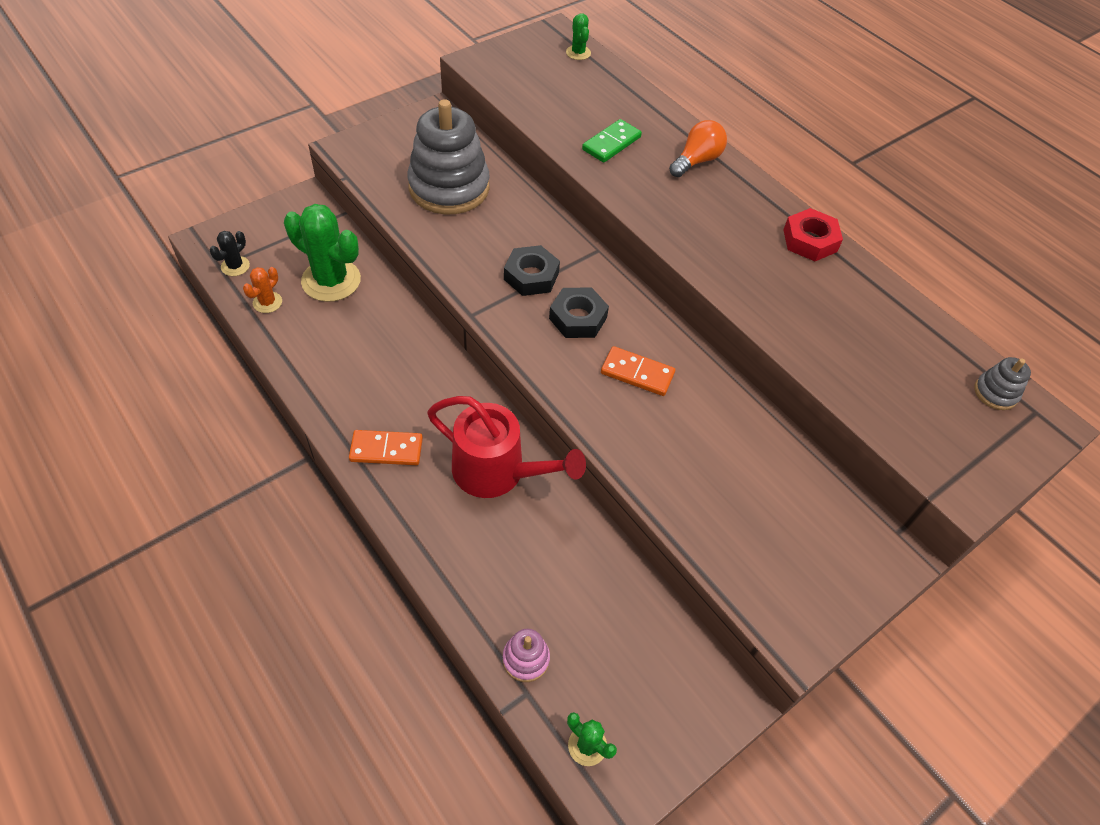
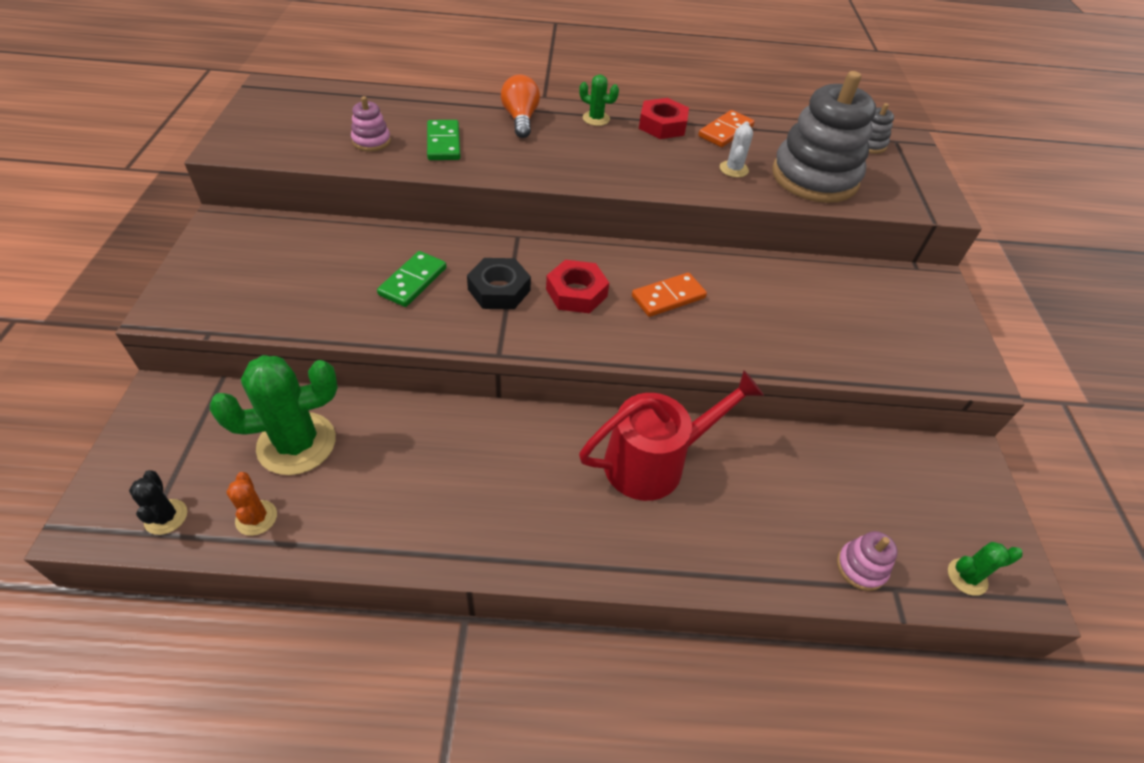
camera: 50 degrees left, 5 degrees down
orange domino [349,430,423,465] -> orange domino moved to [698,110,755,147]
grey stacking toy [407,99,490,214] -> grey stacking toy moved to [772,71,876,203]
black nut [549,287,609,338] -> red nut [546,260,609,313]
green cactus [566,13,591,60] -> green cactus moved to [579,75,619,126]
none -> pink stacking toy [351,96,391,152]
none -> green domino [377,251,447,307]
none -> white cactus [720,121,753,177]

